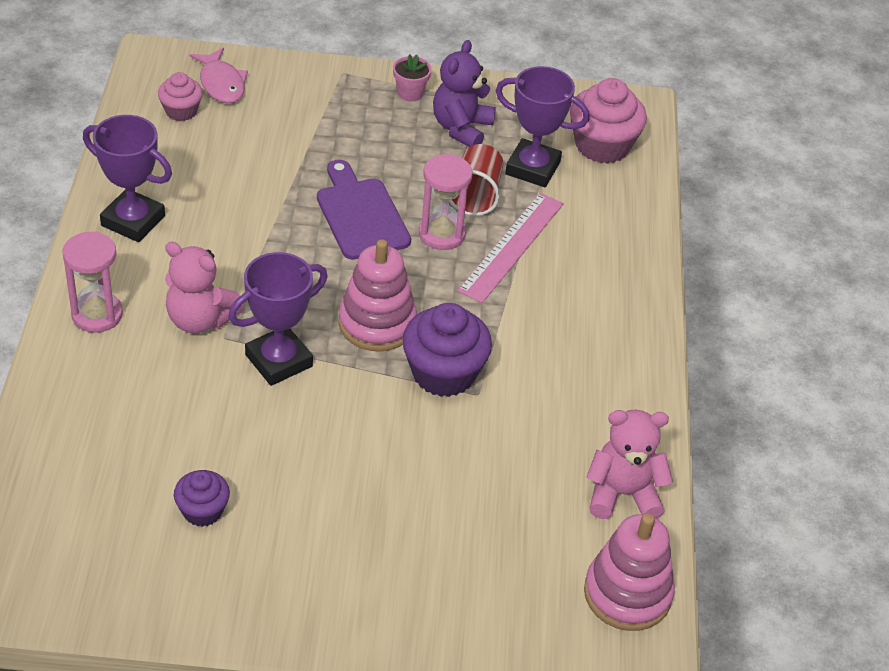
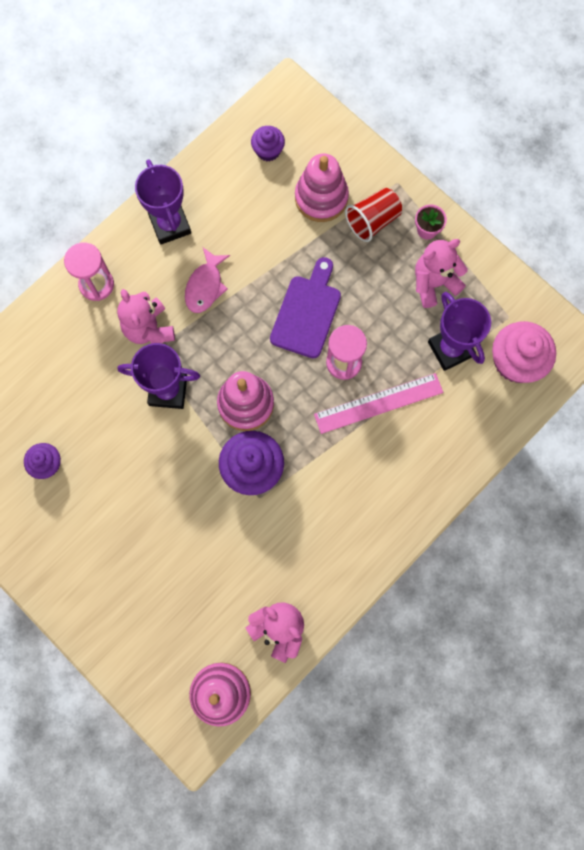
camera: 45 degrees right, 30 degrees up
pink cupcake [158,72,203,121] -> purple cupcake [251,126,285,161]
pink fish [189,48,248,103] -> pink fish moved to [185,248,230,313]
purple teddy bear [433,40,496,147] -> pink teddy bear [415,239,468,308]
red cup [449,144,503,216] -> red cup moved to [345,188,402,242]
none -> pink stacking toy [295,153,349,222]

